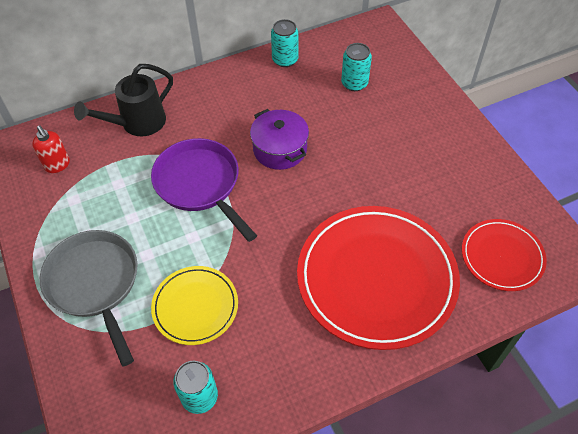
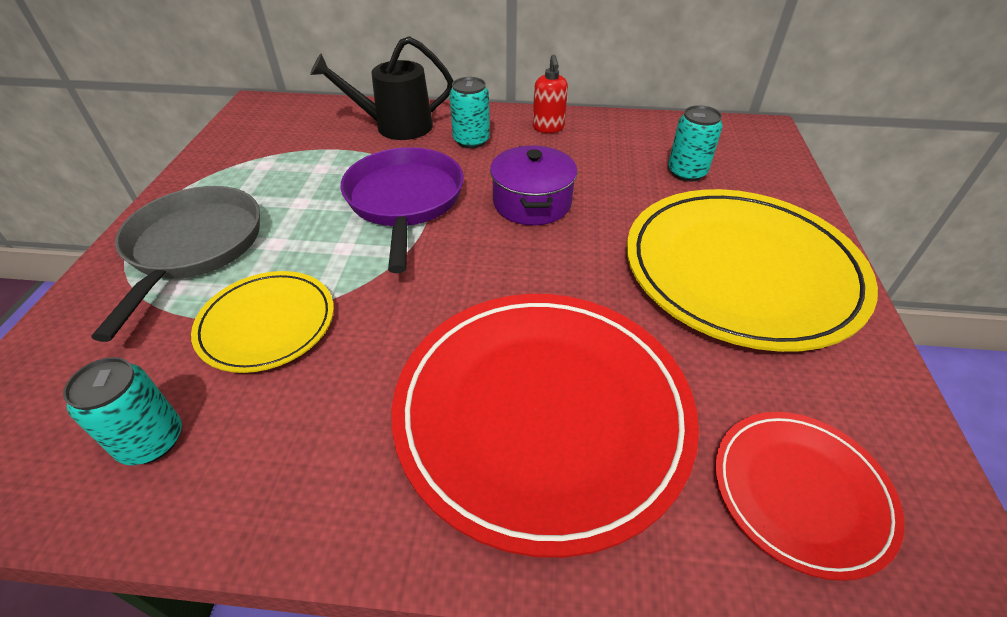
camera: 30 degrees right, 10 degrees down
red soap dispenser [32,125,70,173] -> red soap dispenser moved to [533,55,568,133]
turquoise can [271,19,299,67] -> turquoise can moved to [450,77,490,148]
none -> yellow plate [627,189,878,352]

